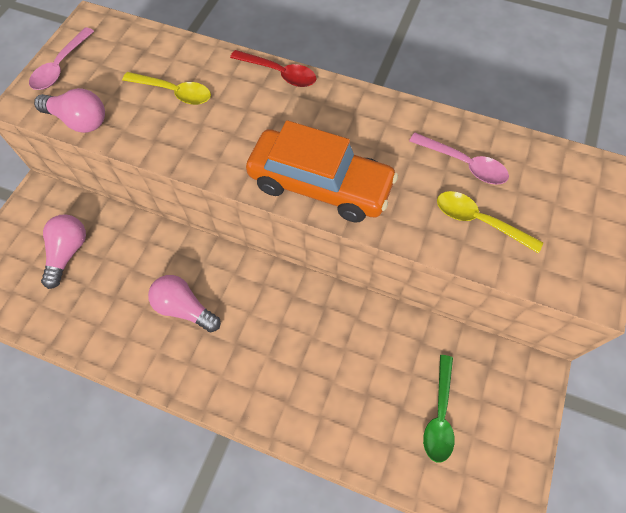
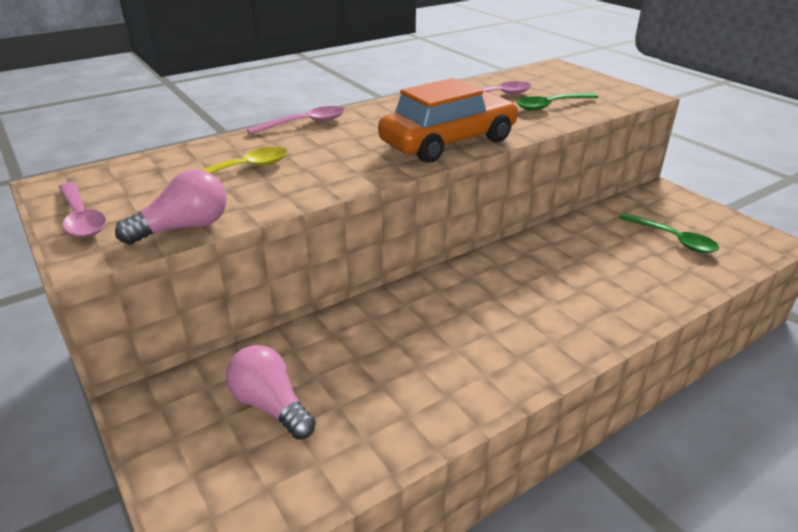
camera: 55 degrees left, 30 degrees down
pink light bulb [148,275,221,332] -> none
red spoon [230,50,316,87] -> pink spoon [246,106,345,135]
yellow spoon [437,191,543,253] -> green spoon [517,93,598,111]

